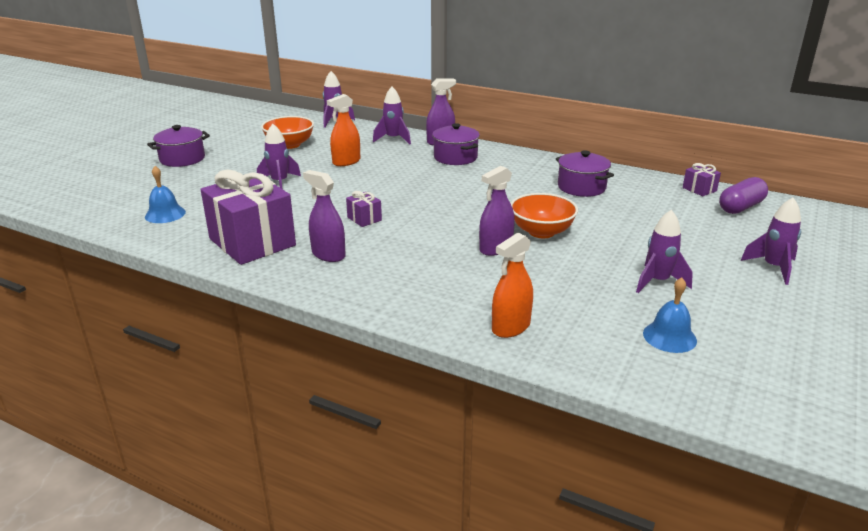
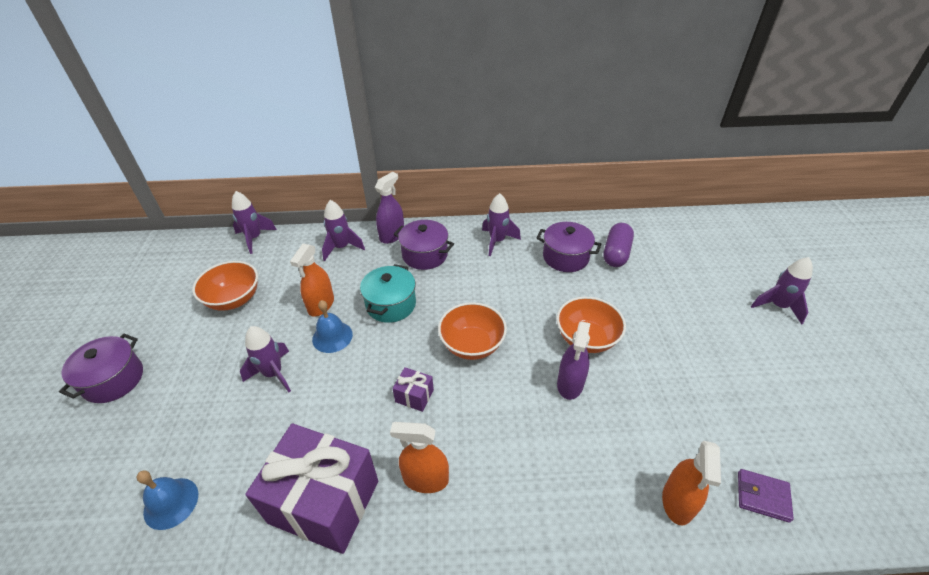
camera: 30 degrees left, 15 degrees up
purple spray bottle [303,170,346,262] -> orange spray bottle [390,422,449,493]
purple rocket [636,210,693,293] -> purple rocket moved to [482,193,521,256]
blue bell [643,277,697,353] -> blue bell moved to [312,300,353,353]
purple gift [683,163,721,196] -> none
purple capsule [719,177,768,214] -> purple capsule moved to [603,223,634,267]
none -> turquoise pot [360,264,416,323]
none -> orange bowl [438,302,507,360]
none -> purple wallet [738,469,794,523]

